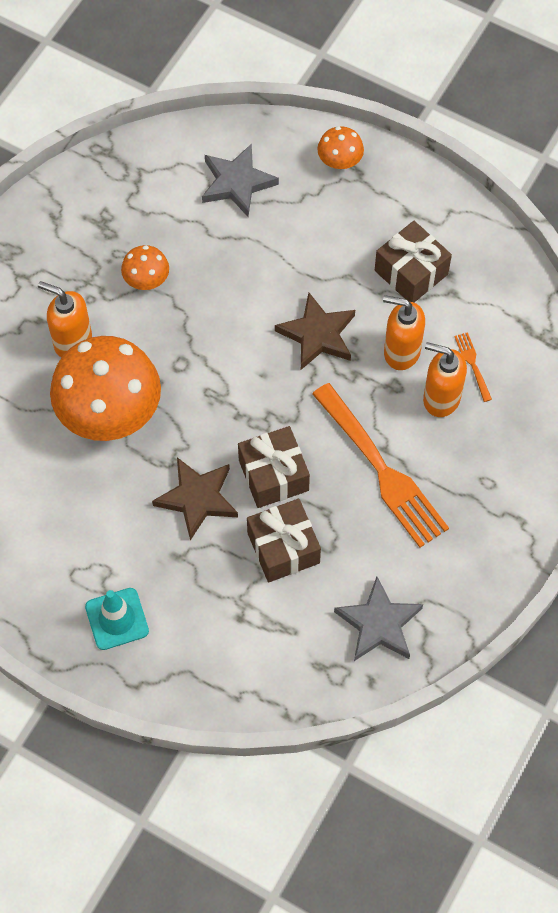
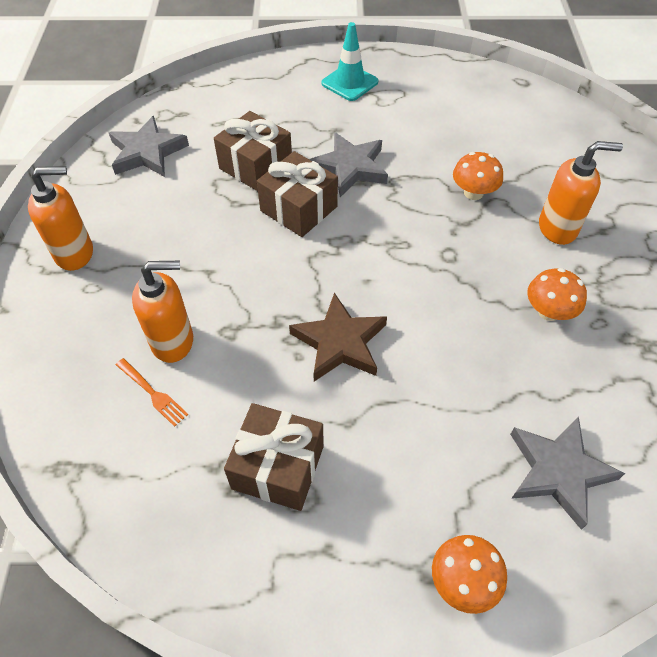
camera: 150 degrees right, 10 degrees down
orange mushroom [50,336,161,441] -> orange mushroom [453,152,503,200], size x0.46
brown star [152,457,238,540] -> grey star [309,132,388,197]
orange fork [312,383,449,548] -> none
orange soap dispenser [383,295,425,370] -> orange soap dispenser moved to [28,166,93,271]

